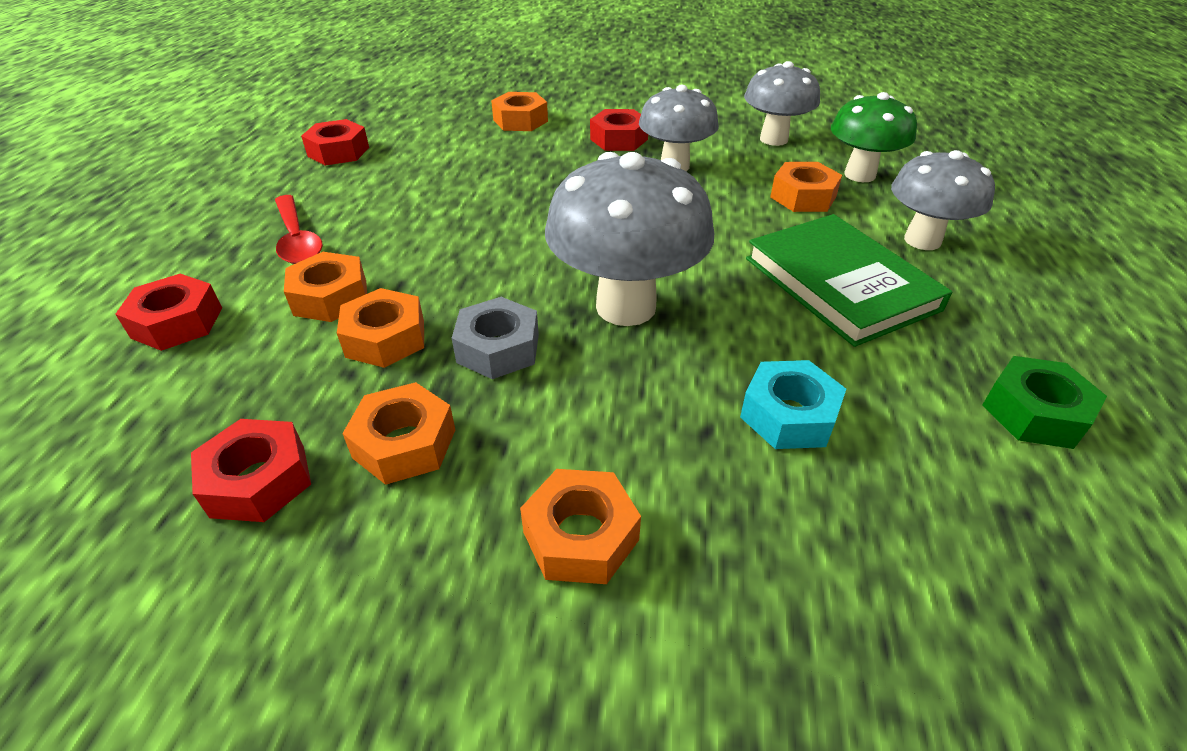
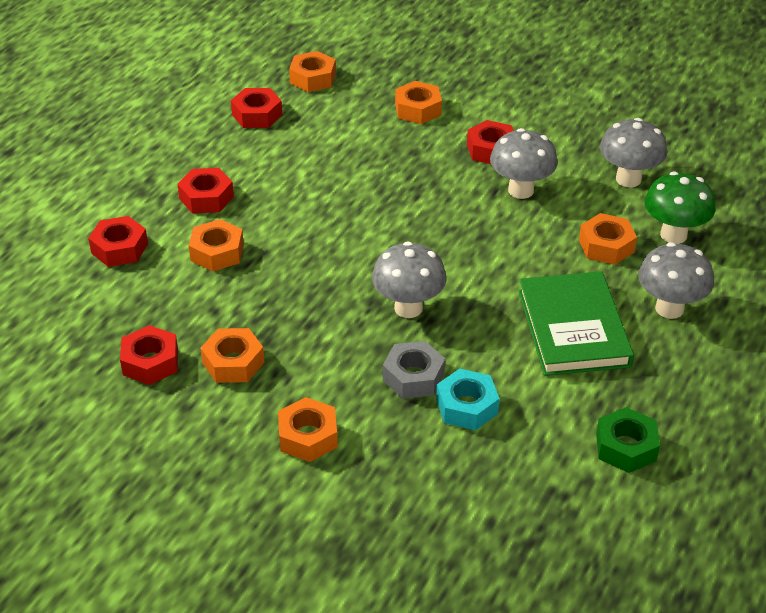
camera: 20 degrees right, 0 degrees up
red spoon [275,195,323,264] -> red nut [177,168,234,214]
orange nut [337,288,424,368] -> orange nut moved to [289,51,336,92]
grey nut [452,297,539,379] -> grey nut moved to [383,341,445,399]
grey mushroom [545,152,714,326] -> grey mushroom [372,242,447,318], size x0.66

